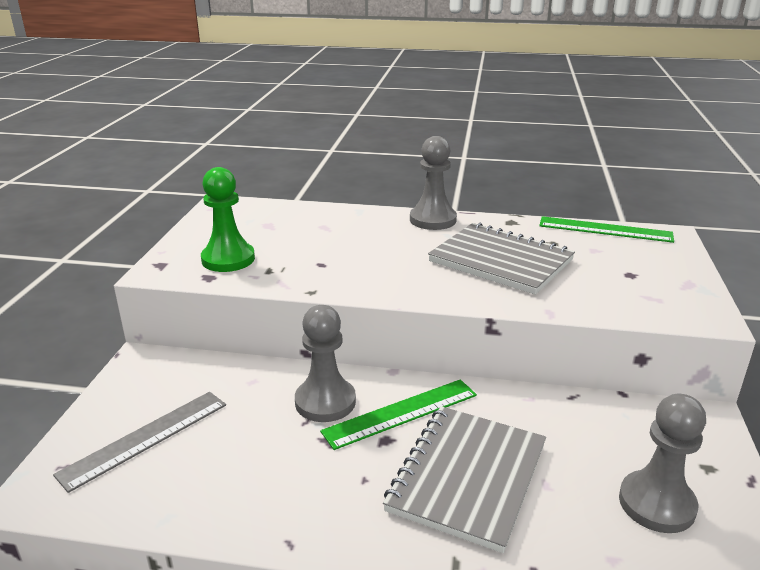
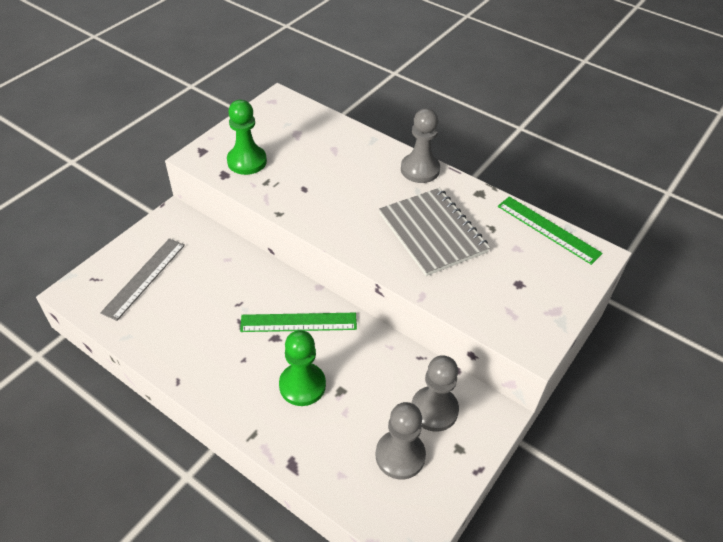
camera: 25 degrees right, 20 degrees up
grey ruler [53,392,226,493] -> grey ruler turned 45 degrees counterclockwise [100,238,185,321]
grey pawn [295,305,356,422] -> grey pawn moved to [412,355,459,432]
grey notebook [383,406,546,553] -> green pawn [279,330,326,406]

